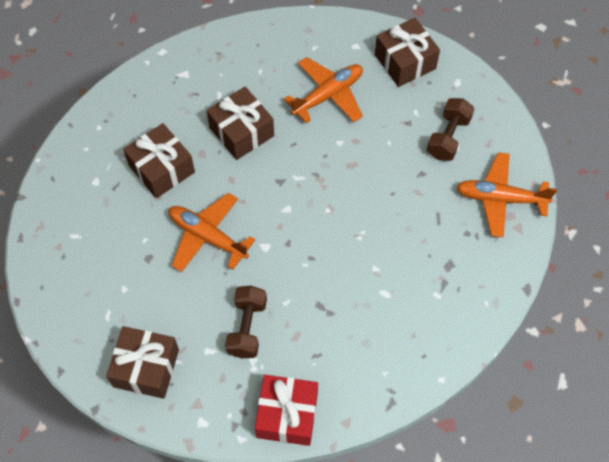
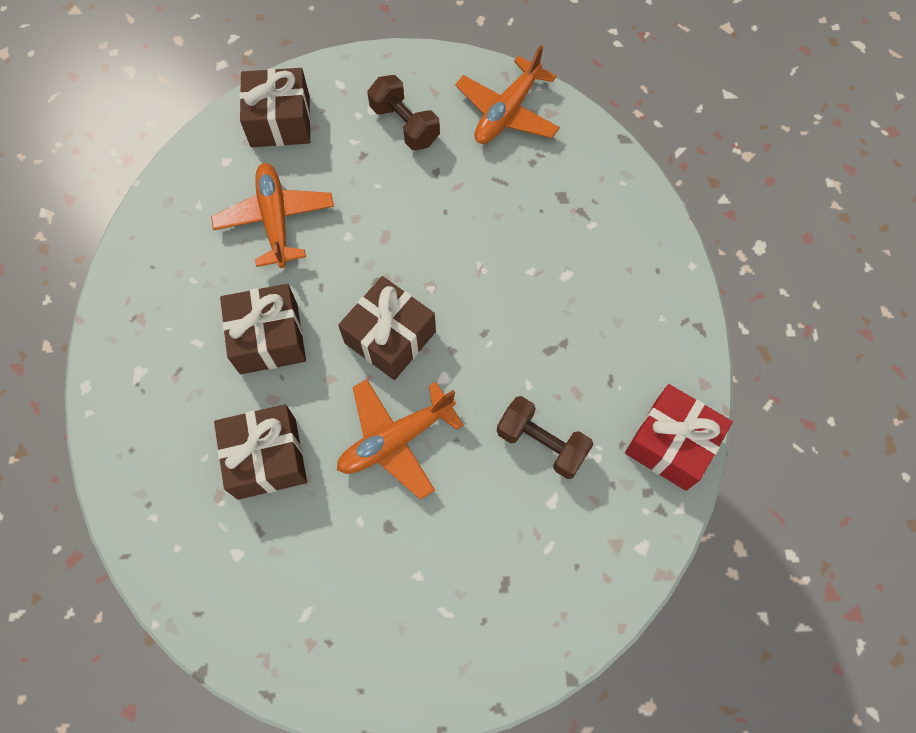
camera: 65 degrees left, 5 degrees up
brown gift [106,326,179,399] -> brown gift moved to [338,276,436,380]

